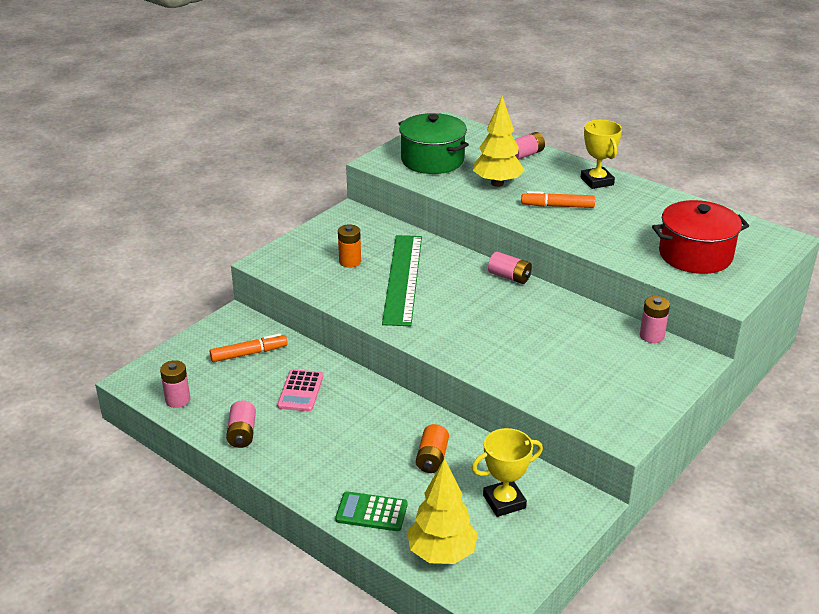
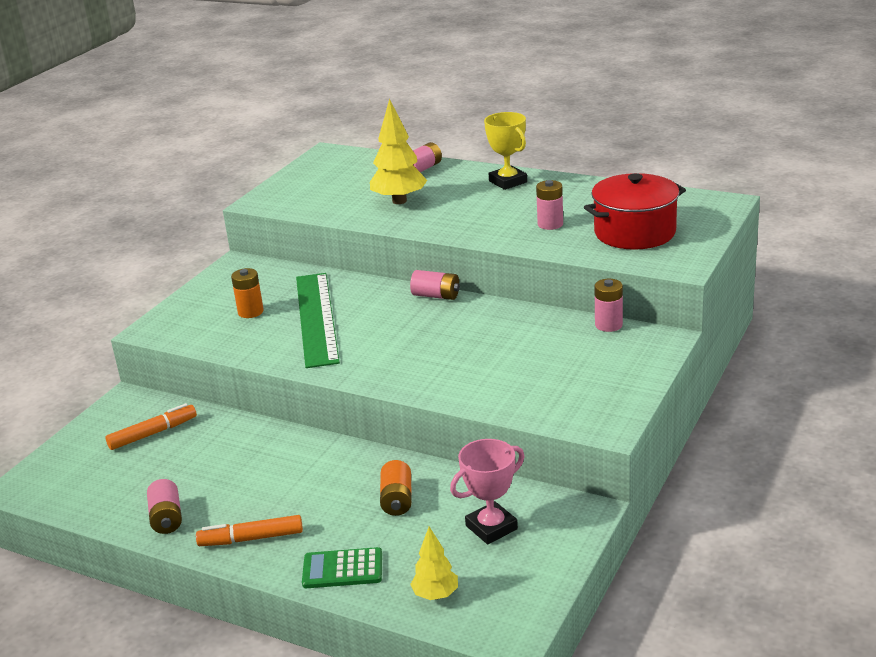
camera: 10 degrees left, 5 degrees down
pink battery [160,360,190,408] -> pink battery moved to [536,180,563,230]
pink calculator [277,369,323,412] -> none
green pot [398,113,469,174] -> none
yellow tree [407,458,478,564] -> yellow tree [410,527,458,600], size x0.58
yellow trophy [471,428,543,517] -> pink trophy [450,439,525,544]
orange marker [521,191,595,208] -> orange marker moved to [196,515,303,546]

